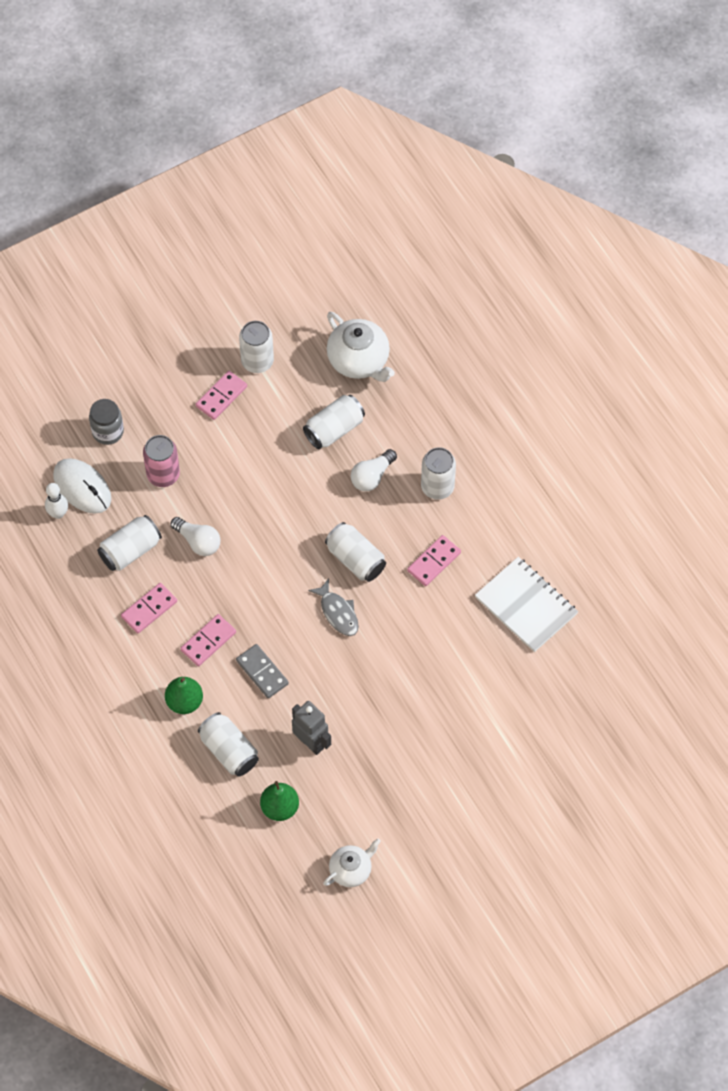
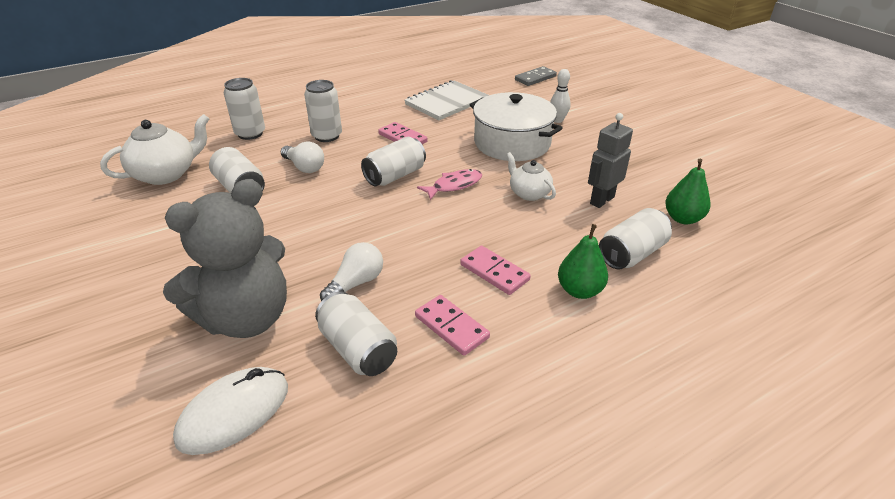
camera: 90 degrees left, 25 degrees down
white bowling pin [45,483,68,519] -> white bowling pin moved to [550,69,571,123]
grey jar [89,399,124,445] -> none
pink can [143,435,180,487] -> grey teddy bear [163,179,287,338]
pink domino [196,371,247,420] -> none
grey domino [236,644,289,698] -> grey domino moved to [515,66,557,86]
white can [239,321,274,373] -> white can moved to [224,78,265,140]
grey fish [308,579,359,636] -> pink fish [417,169,482,200]
white teapot [324,839,381,887] -> white teapot moved to [506,152,556,201]
none -> white pot [470,92,563,161]

